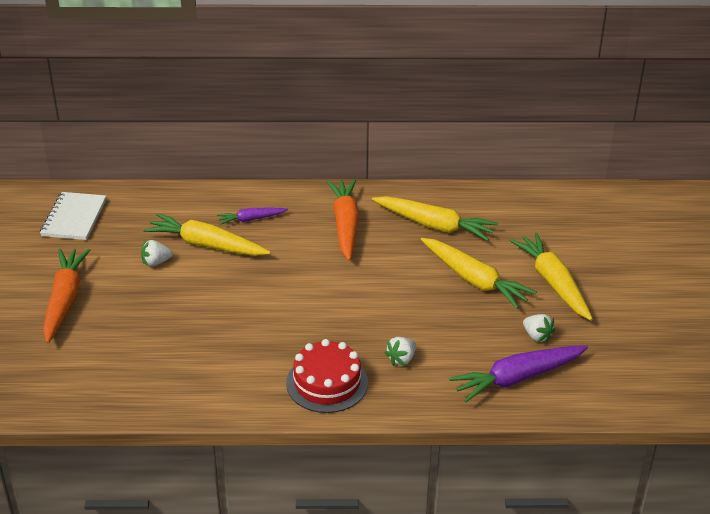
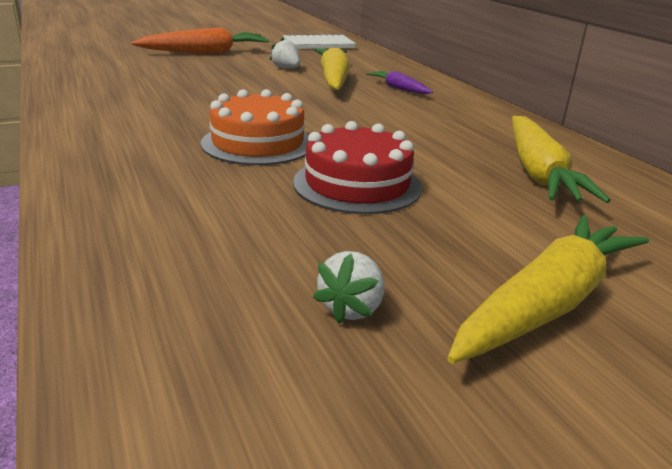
camera: 65 degrees right, 10 degrees down
red cake [286,339,368,413] -> red cake moved to [293,121,422,214]
orange carrot [327,179,359,261] -> none
white strawberry [385,337,416,366] -> none
yellow carrot [421,238,537,309] -> none
purple carrot [449,345,588,402] -> none
none -> orange cake [201,89,309,165]

